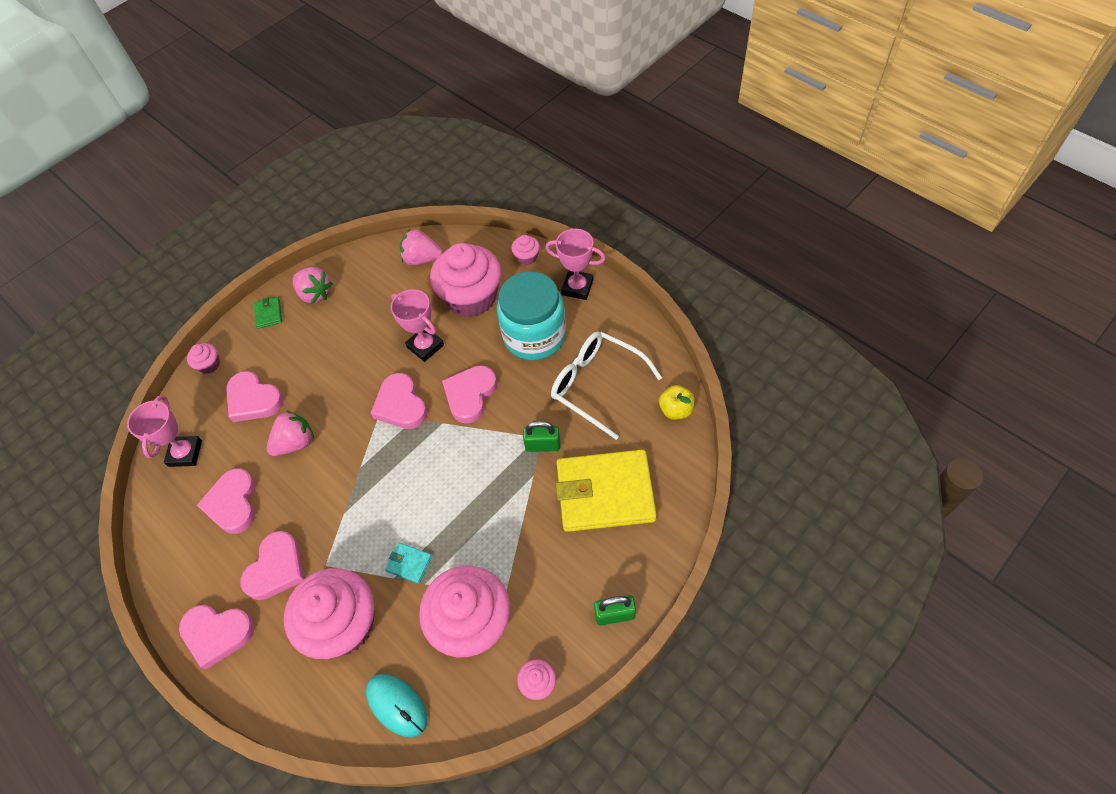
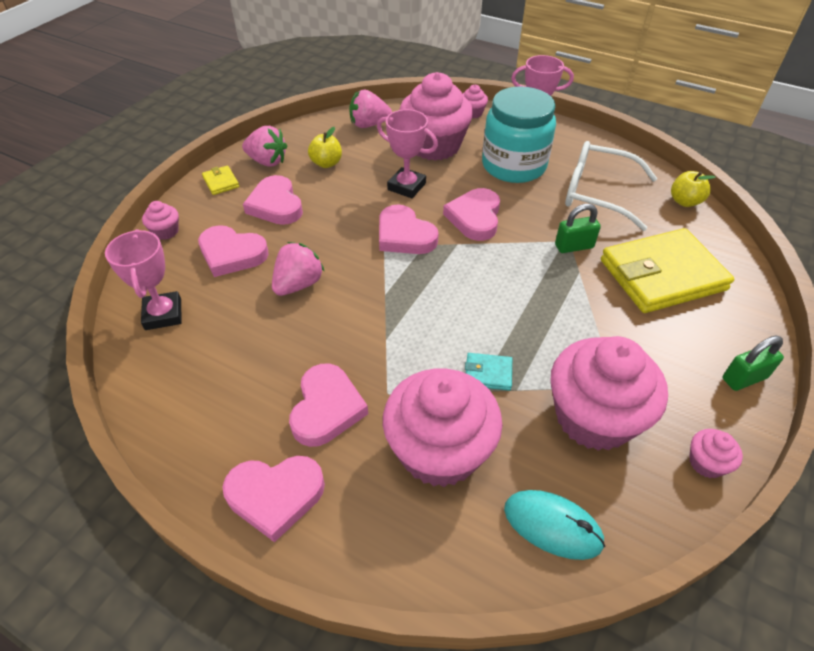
camera: 20 degrees left, 10 degrees down
pink heart [197,468,256,534] -> pink heart moved to [243,175,303,225]
green wallet [254,297,282,329] -> yellow wallet [202,165,239,195]
none -> yellow apple [308,127,342,168]

